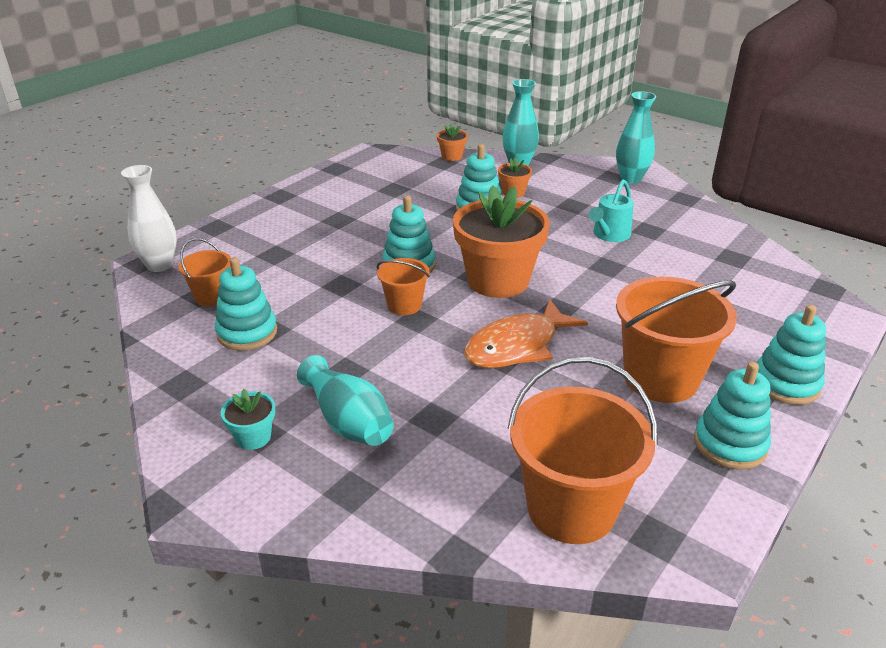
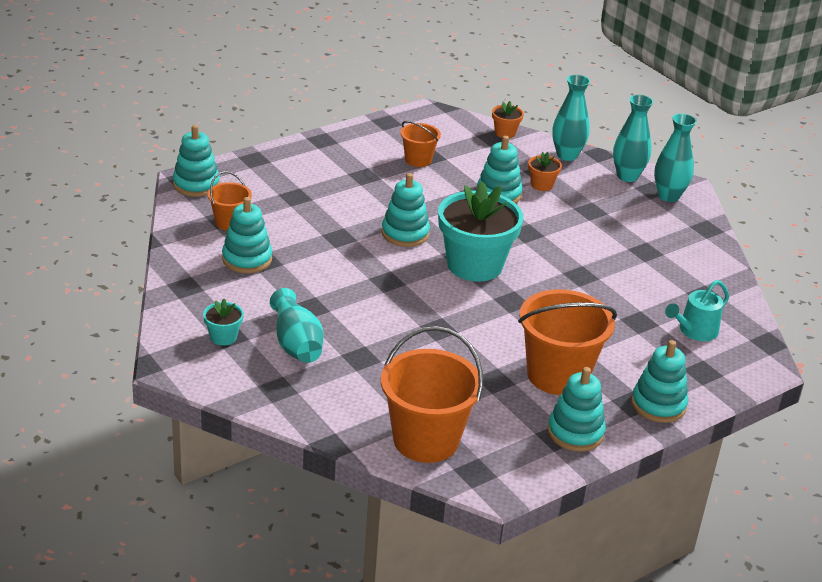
camera: 15 degrees right, 0 degrees up
white vase [121,165,177,272] -> turquoise stacking toy [173,125,220,197]
orange bucket [377,258,430,315] -> orange bucket moved to [400,121,441,167]
orange flower pot [453,185,550,298] -> turquoise flower pot [438,181,524,282]
orange fish [464,299,588,368] -> none
turquoise watering can [589,180,634,242] -> turquoise watering can moved to [665,280,729,341]
none -> turquoise vase [613,95,653,182]

